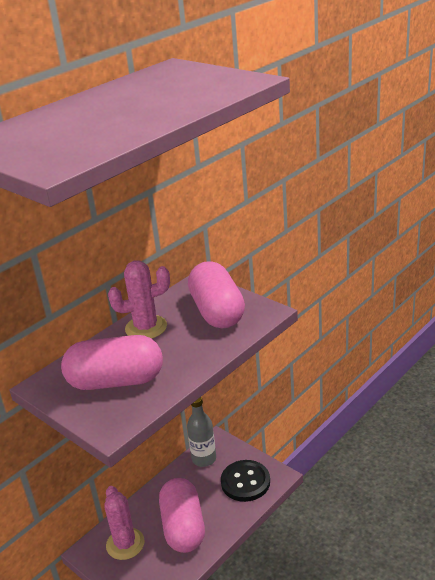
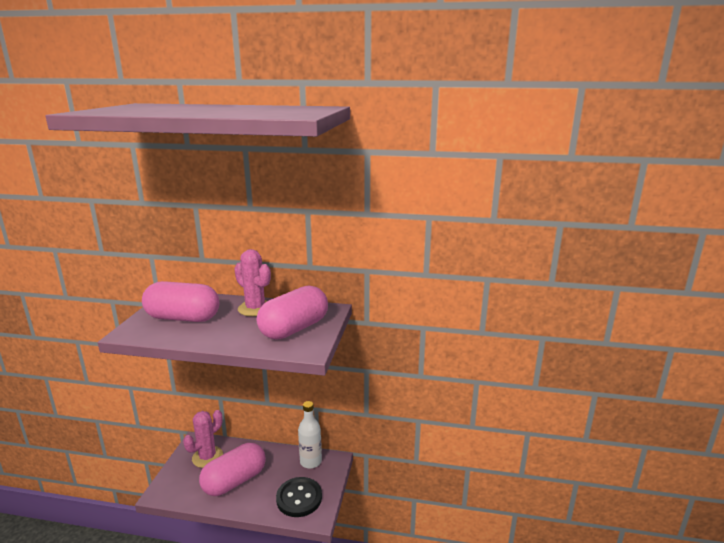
camera: 55 degrees right, 10 degrees down
pink capsule [61,335,163,390] -> pink capsule turned 45 degrees counterclockwise [142,281,220,322]
grey bottle [187,397,216,467] -> white bottle [298,401,322,469]

